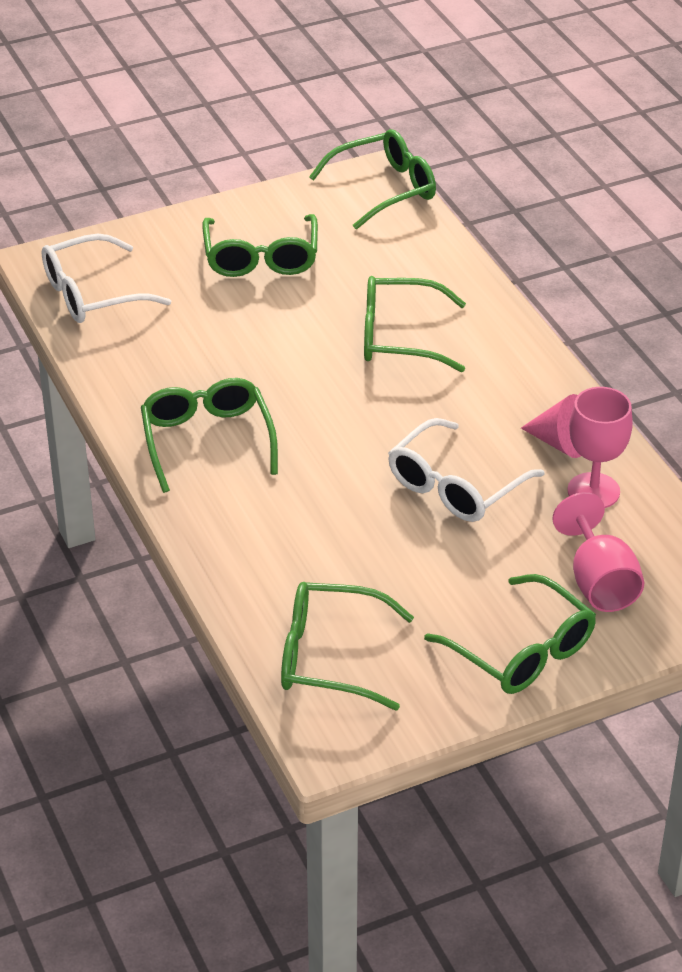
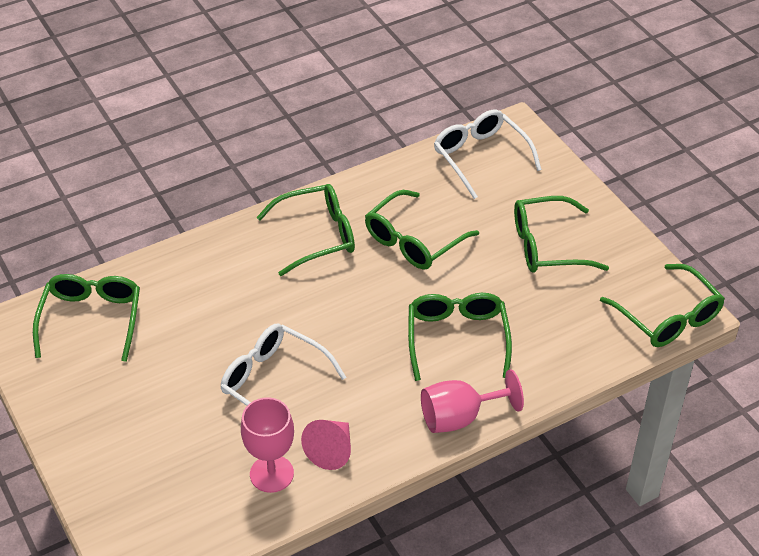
camera: 85 degrees right, 5 degrees up
green glasses [424,574,596,694] -> green glasses moved to [365,190,479,270]
pink goblet [552,492,644,612] -> pink goblet moved to [421,369,524,433]

